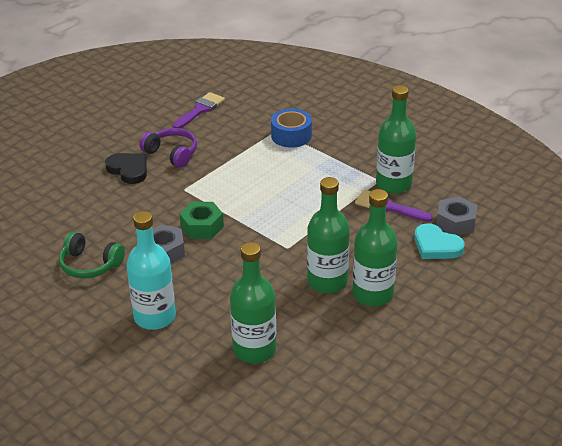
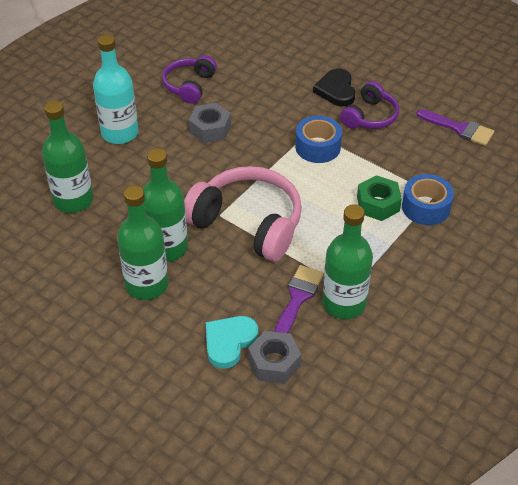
camera: 85 degrees right, 10 degrees up
green headphones [59,231,125,278] -> purple headphones [162,55,217,104]
black heart [105,153,147,184] -> black heart turned 135 degrees clockwise [313,69,356,107]
green nut [179,202,224,239] -> green nut moved to [357,175,402,221]
none -> pink headphones [184,166,302,262]
none -> blue tape [295,116,342,163]

